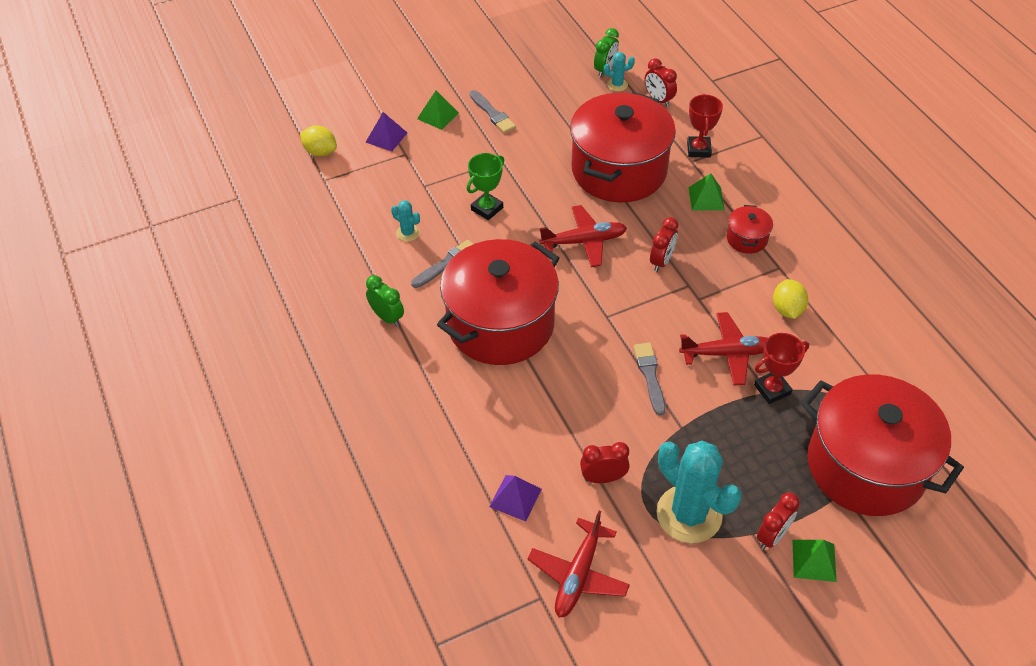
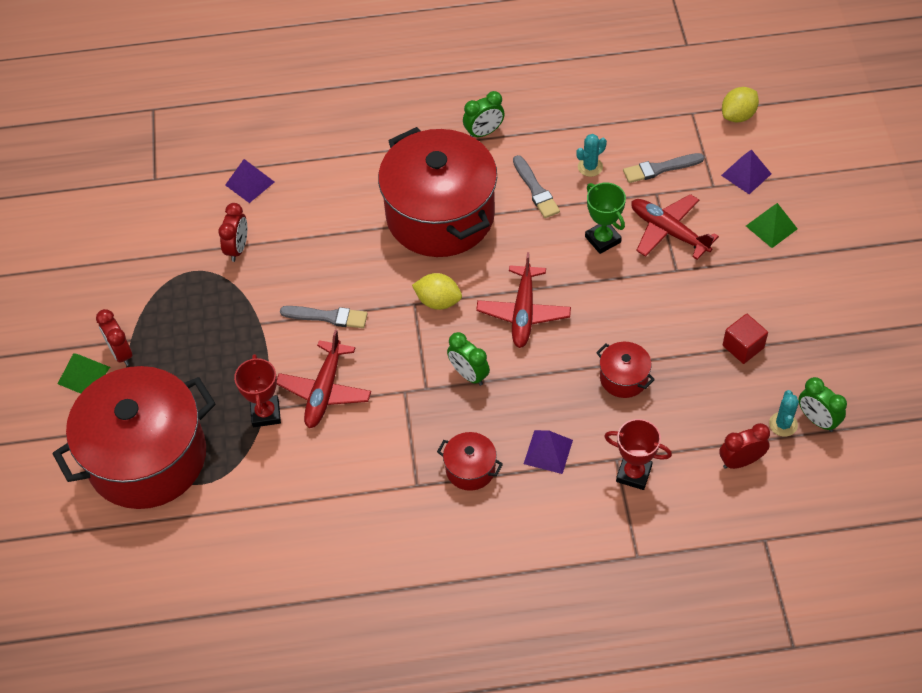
camera: 110 degrees right, 5 degrees up
grey brush [470,90,516,133] -> grey brush moved to [623,153,704,183]
red plane [528,511,630,618] -> red plane moved to [631,194,719,260]
red pot [570,92,676,203] -> red pot [596,342,655,398], size x0.41
red clock [650,217,678,272] -> green clock [447,332,490,386]
turquoise cactus [656,441,742,543] -> none
green pyramid [689,173,725,211] -> purple pyramid [524,430,573,474]
yellow lemon [773,279,808,319] -> yellow lemon moved to [412,273,462,310]
none -> red cube [723,314,768,364]

